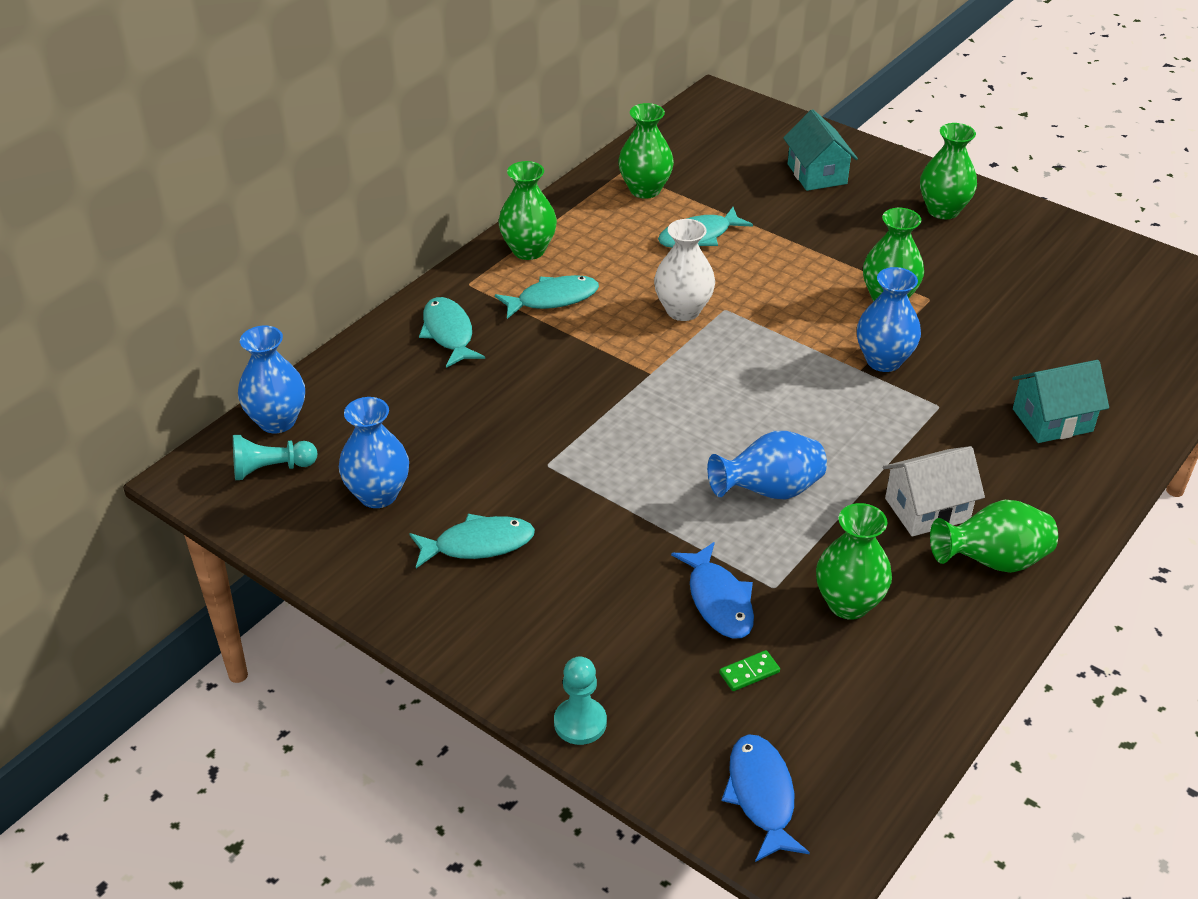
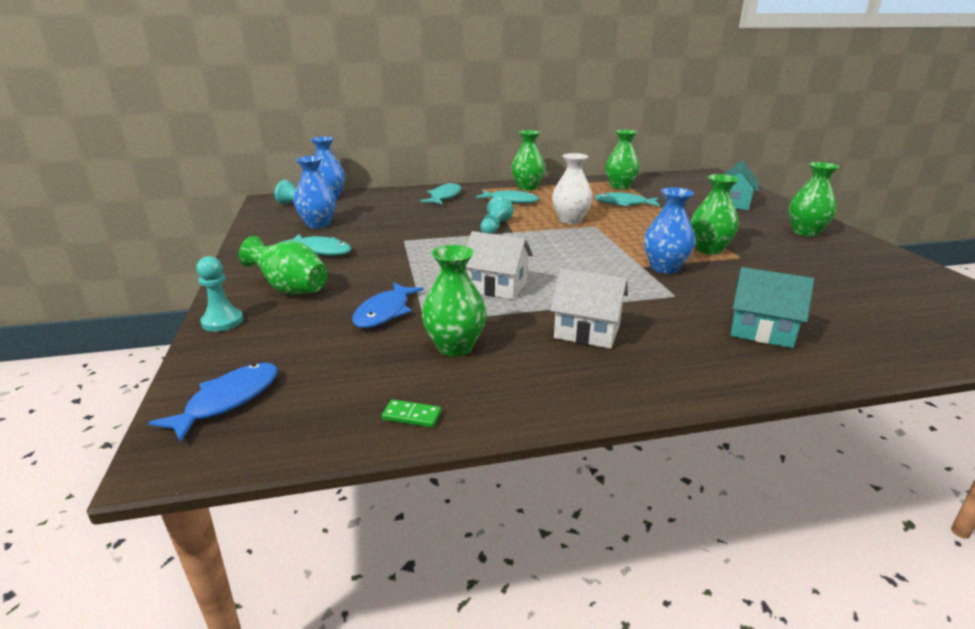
camera: 40 degrees right, 15 degrees down
blue vase [707,431,827,500] -> white house [465,231,533,300]
green domino [719,650,780,691] -> green domino moved to [382,400,441,427]
green vase [930,500,1058,573] -> green vase moved to [238,236,328,295]
none -> turquoise pawn [480,196,513,234]

